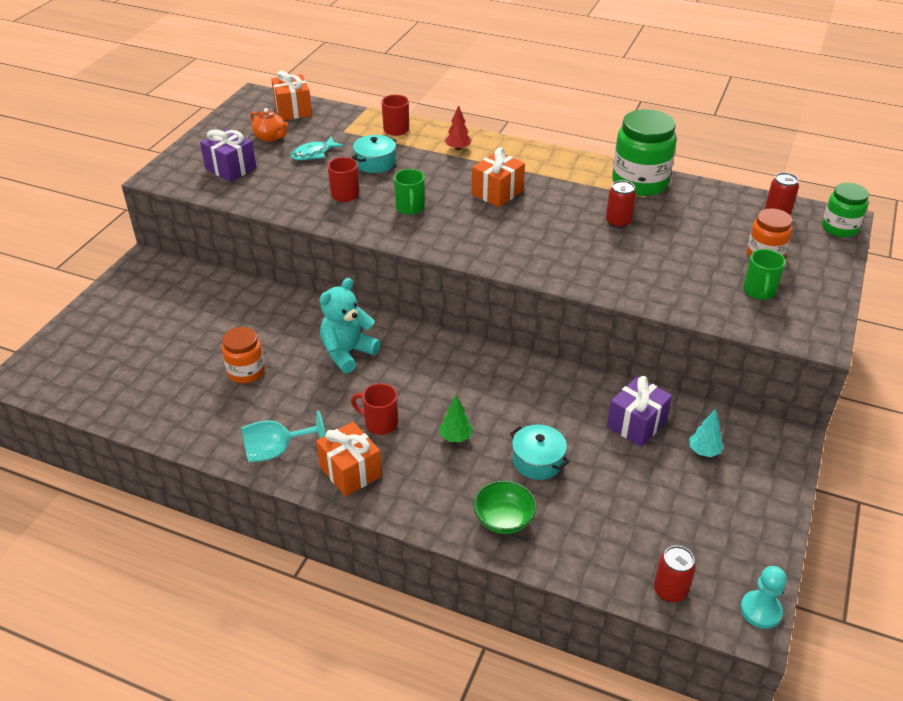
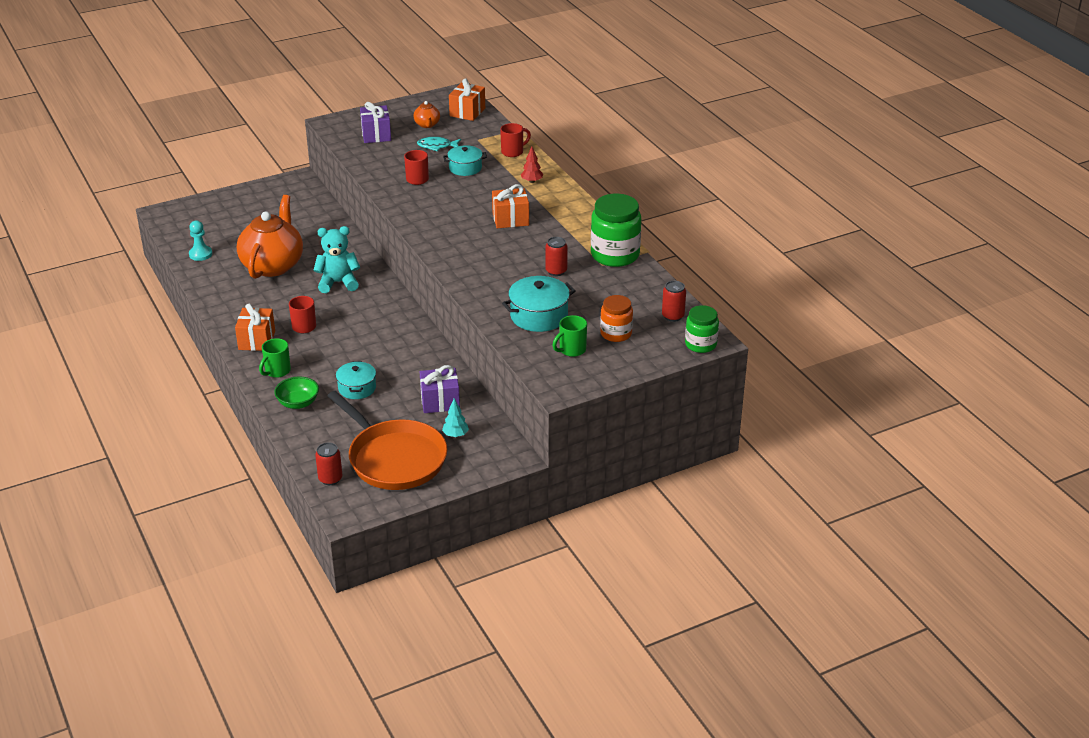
camera: 40 degrees right, 5 degrees down
orange jar [222,327,265,383] -> orange teapot [237,195,303,279]
turquoise goblet [241,411,326,462] -> none
green mug [394,169,425,215] -> green mug moved to [259,338,291,378]
green tree [440,395,473,442] -> none
turquoise pawn [740,566,787,629] -> turquoise pawn moved to [189,221,212,261]
none -> orange pan [328,391,447,490]
none -> turquoise pot [502,276,576,332]

